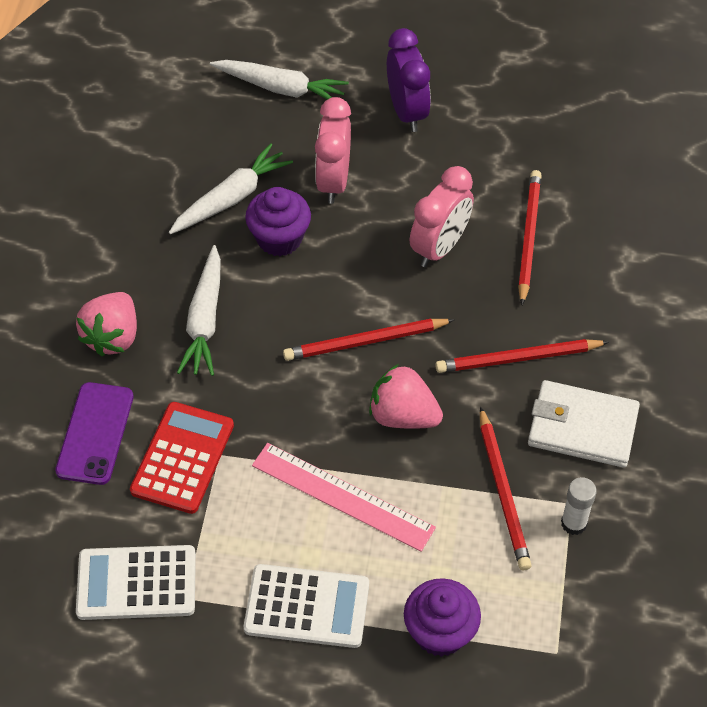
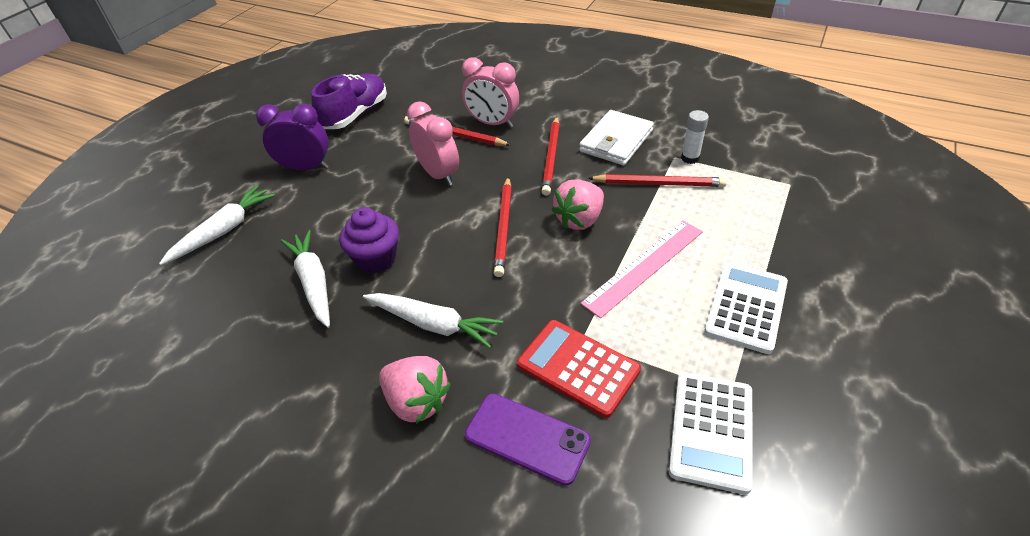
camera: 70 degrees left, 10 degrees down
pink clock [315,97,351,204] -> pink clock moved to [462,57,519,128]
purple cupcake [404,578,481,657] -> none
none -> purple shoe [311,73,387,129]

